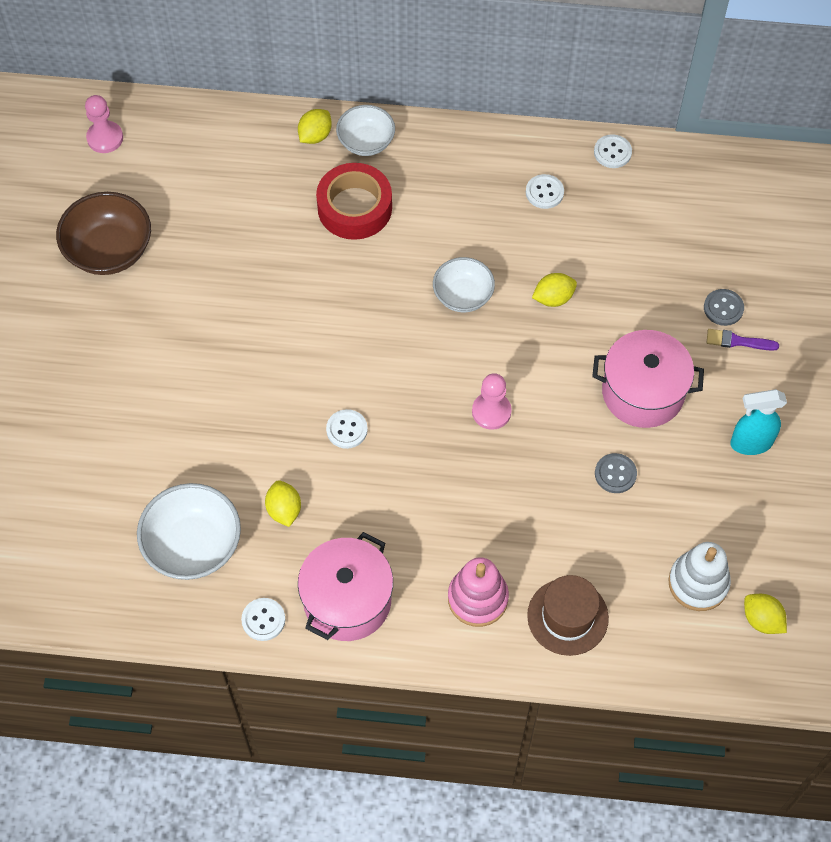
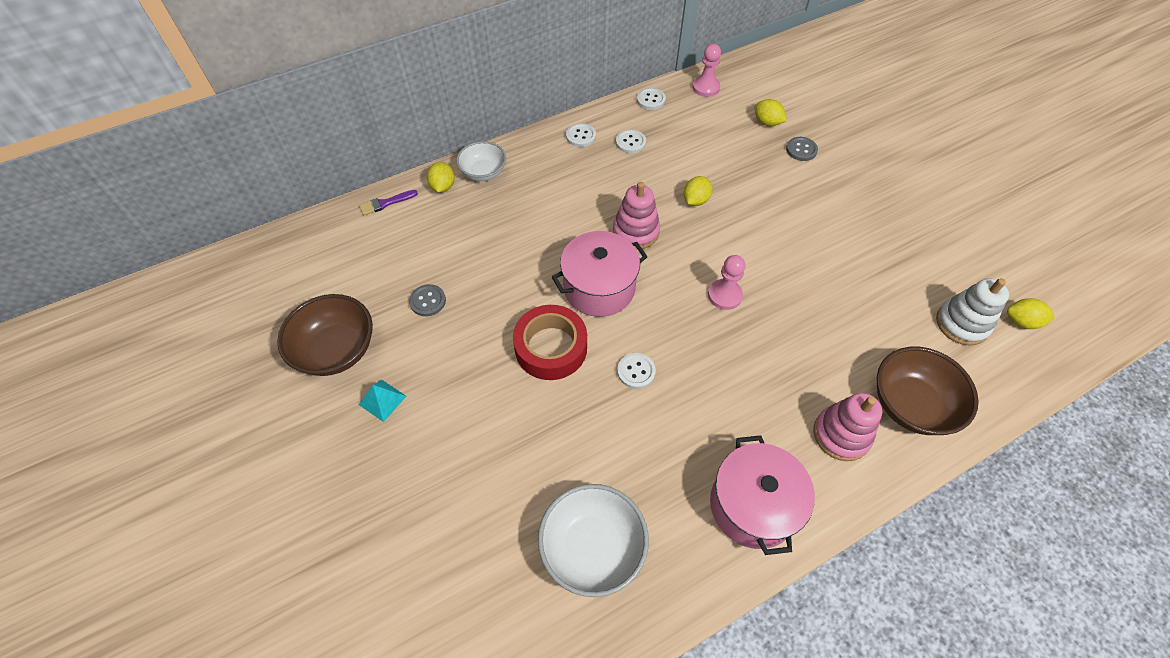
camera: 35 degrees left, 5 degrees down
pink pawn [85,95,123,153] -> pink pawn moved to [692,44,721,97]
white button [241,598,285,641] -> white button moved to [566,123,596,147]
yellow lemon [265,480,301,527] -> yellow lemon moved to [754,99,787,126]
red tape [316,163,392,240] -> red tape moved to [513,305,587,380]
white bowl [433,257,495,312] -> pink stacking toy [613,182,660,250]
brown hat [527,575,609,656] -> brown bowl [877,347,979,435]
pink pot [592,330,704,428] -> pink pot moved to [552,231,648,317]
grey button [595,453,637,493] -> grey button moved to [409,284,446,316]
purple brush [707,329,779,351] -> purple brush moved to [359,190,418,215]
turquoise spray bottle [730,389,787,455] -> none
none -> turquoise pyramid [359,380,406,422]

